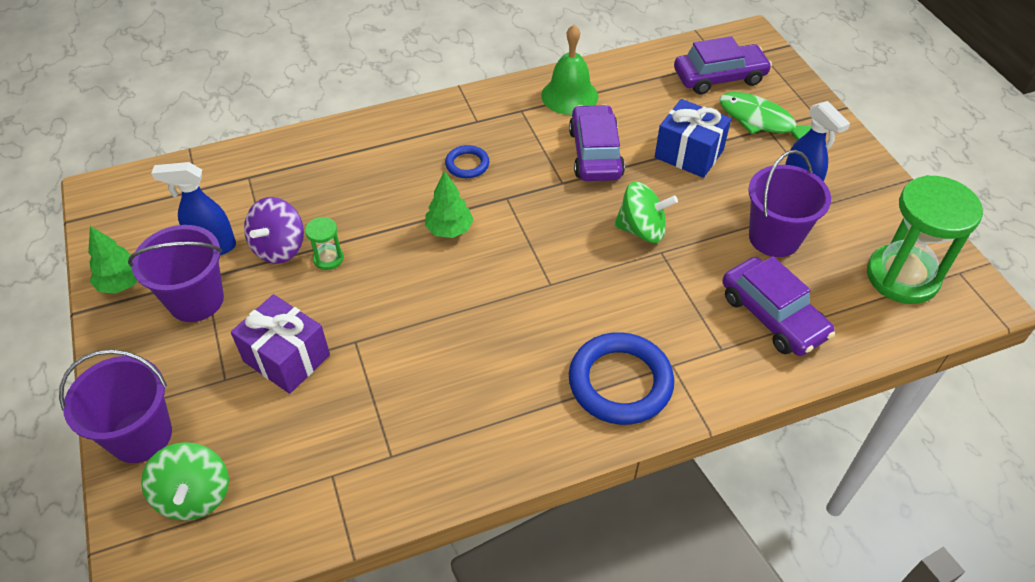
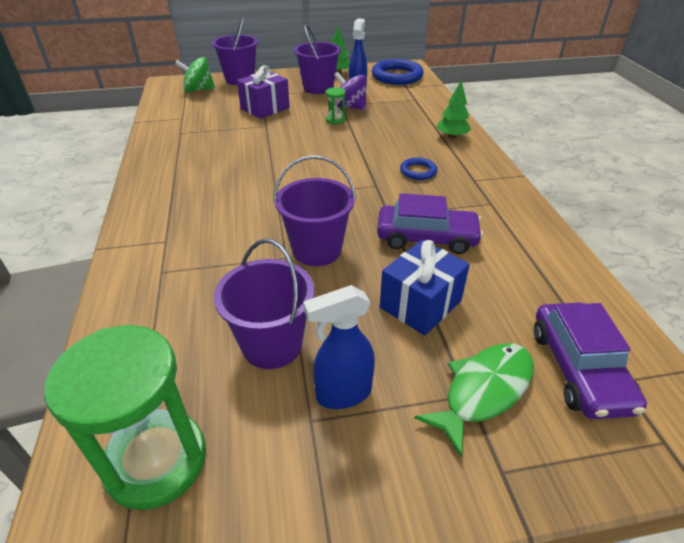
camera: 100 degrees right, 10 degrees down
green tree [425,171,474,238] -> green tree moved to [436,80,471,139]
green bell [541,25,598,115] -> none
blue ring [569,332,674,425] -> blue ring moved to [372,59,424,85]
green spinning top [614,182,678,243] -> purple bucket [273,155,356,266]
purple car [722,256,835,356] -> none

